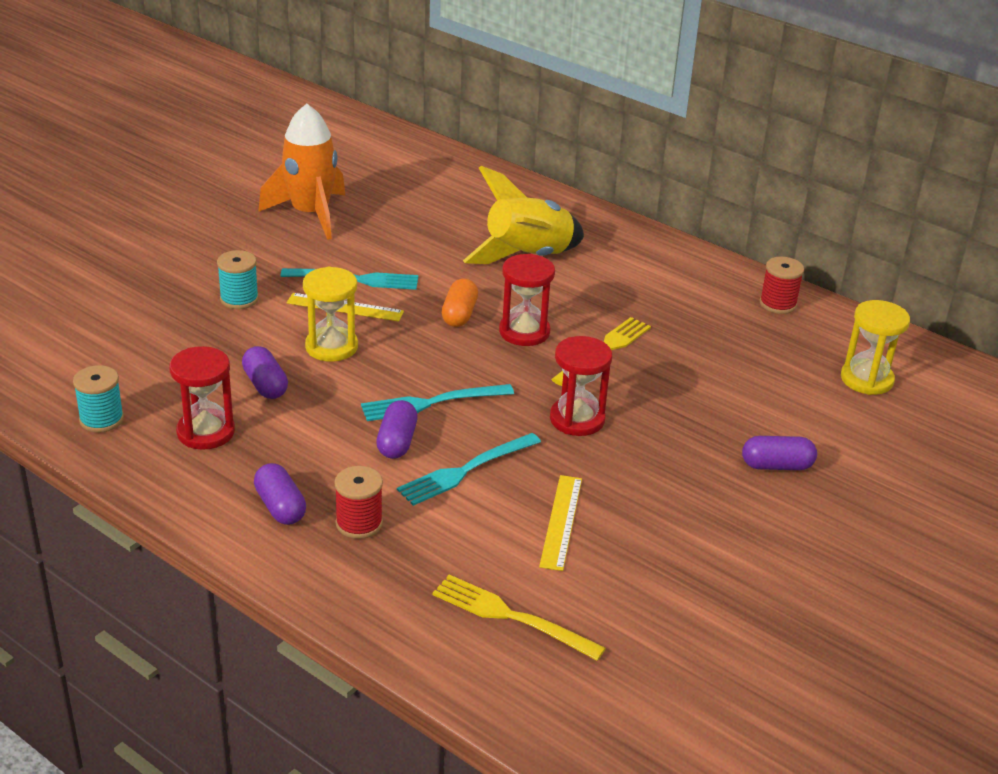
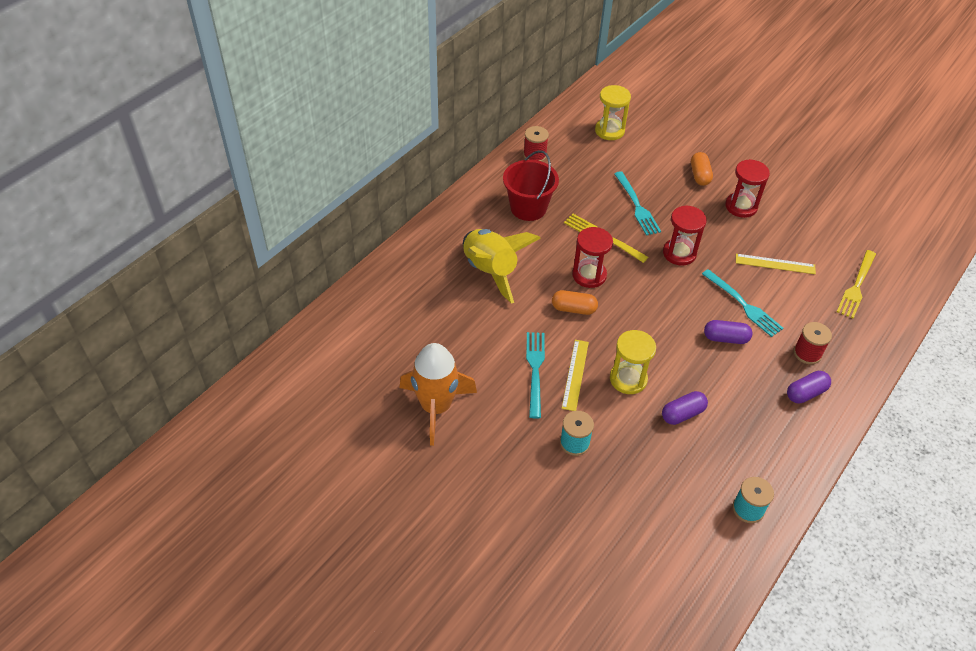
camera: 90 degrees left, 15 degrees up
red hourglass [169,346,235,450] -> red hourglass moved to [725,159,770,218]
turquoise fork [361,384,514,421] -> turquoise fork moved to [614,171,661,236]
purple capsule [742,436,817,470] -> orange capsule [691,152,713,186]
none -> red bucket [503,150,559,221]

